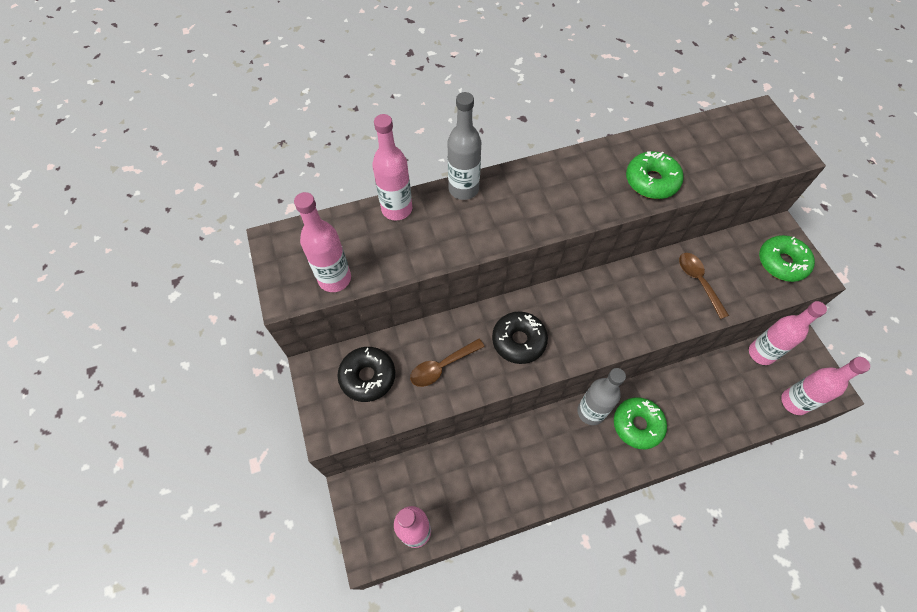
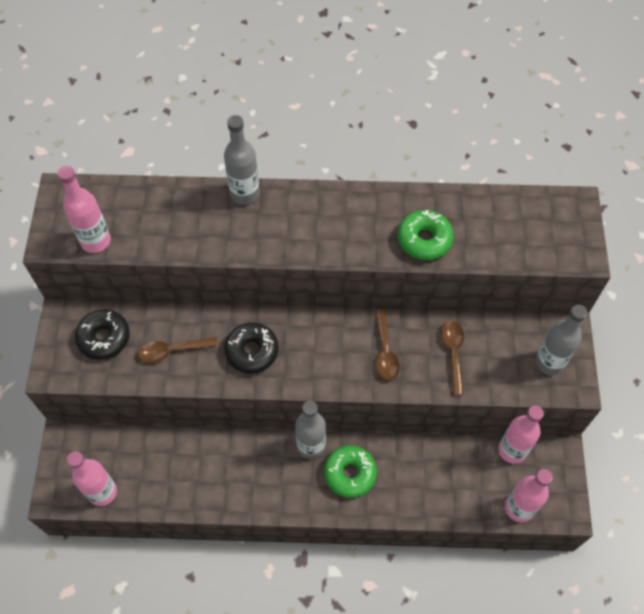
camera: 20 degrees right, 0 degrees up
pink bottle [372,114,412,220] -> none
green donut [759,235,815,282] -> grey bottle [535,304,587,375]
none -> brown spoon [376,310,400,380]

